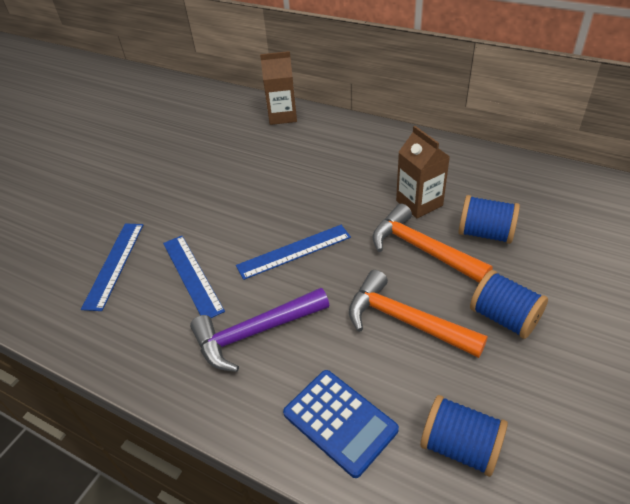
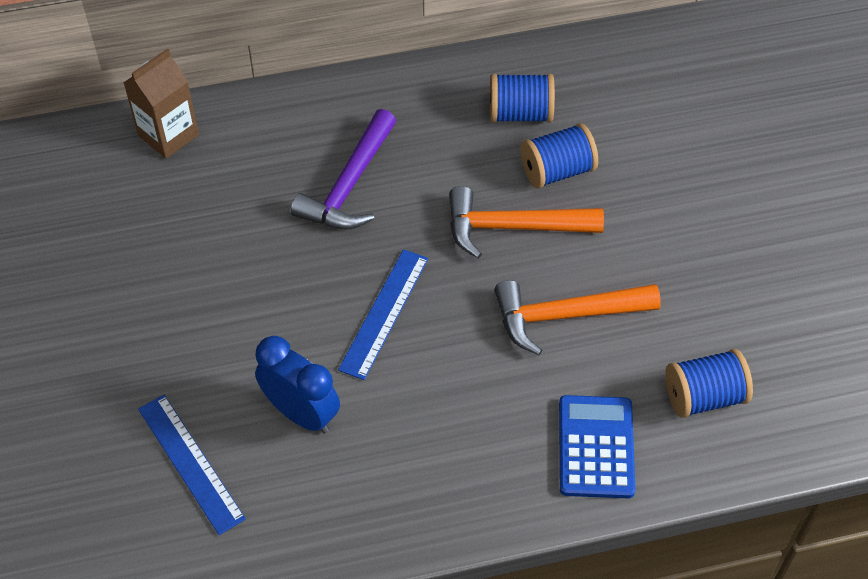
camera: 45 degrees left, 10 degrees up
blue ruler [163,236,225,318] -> blue clock [255,336,340,434]
purple hammer [190,288,329,372] -> purple hammer moved to [291,109,396,229]
blue calculator [283,370,399,478] -> blue calculator turned 90 degrees counterclockwise [559,395,636,498]
brown carton [396,126,450,219] -> none
blue spool [470,270,548,339] -> blue spool moved to [490,74,555,123]

